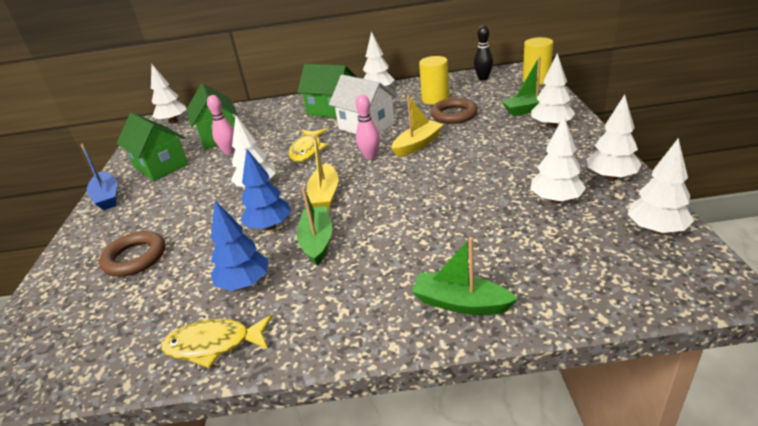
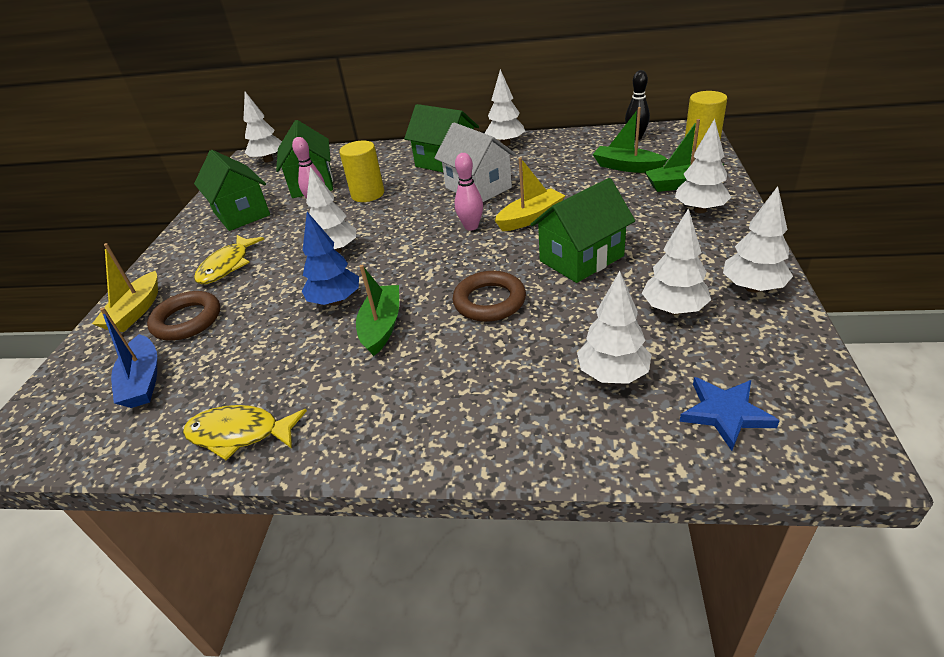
camera: 10 degrees right, 5 degrees up
blue boat [81,144,117,210] -> blue boat moved to [100,307,157,408]
blue tree [211,200,269,291] -> none
yellow fish [288,129,328,163] -> yellow fish moved to [194,235,264,284]
yellow boat [307,135,339,210] -> yellow boat moved to [92,243,158,332]
green boat [411,237,518,315] -> green boat moved to [593,107,668,173]
yellow cylinder [419,56,449,105] -> yellow cylinder moved to [339,141,384,202]
brown ring [431,98,478,124] -> brown ring moved to [453,271,526,322]
white tree [628,138,694,234] -> white tree moved to [577,271,652,384]
none -> green house [530,178,635,283]
none -> blue star [679,377,780,451]

